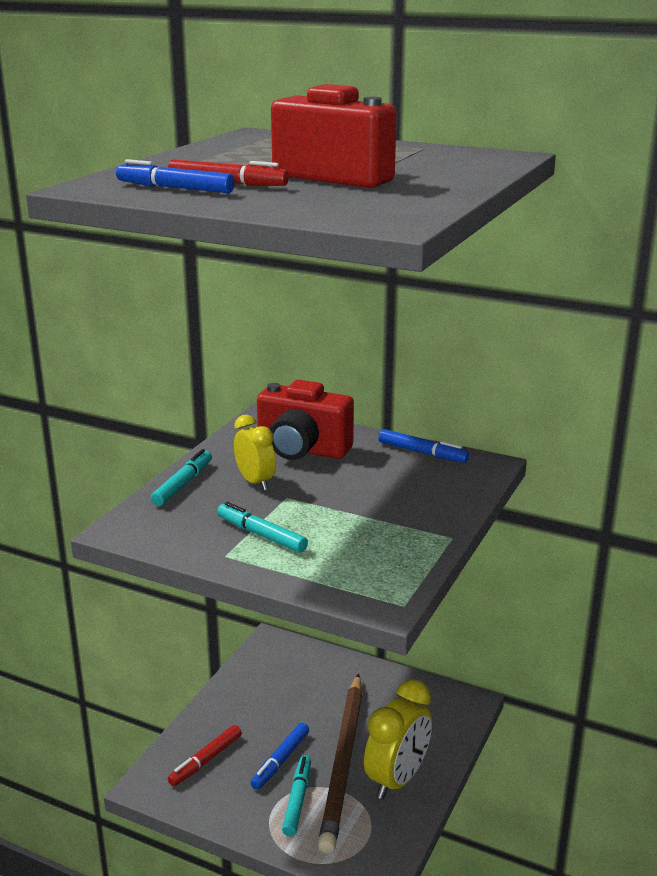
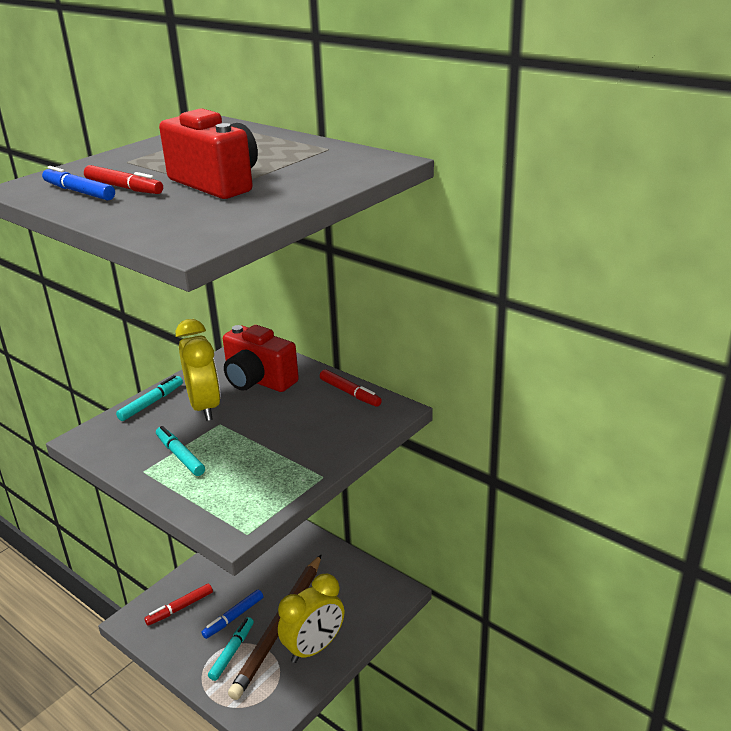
camera: 15 degrees right, 5 degrees up
yellow clock [234,415,276,490] -> yellow clock [176,319,221,421], size x1.65
blue marker [378,429,469,463] -> red marker [320,369,382,407]

